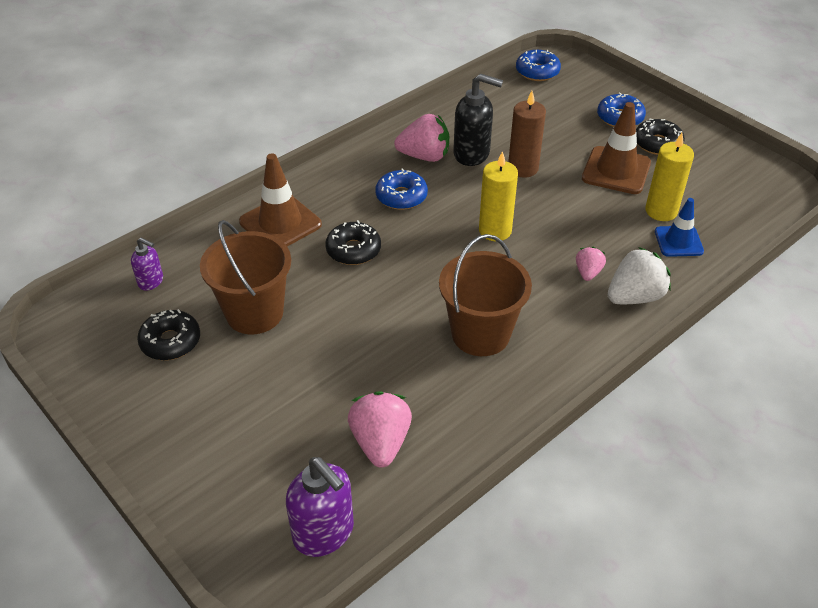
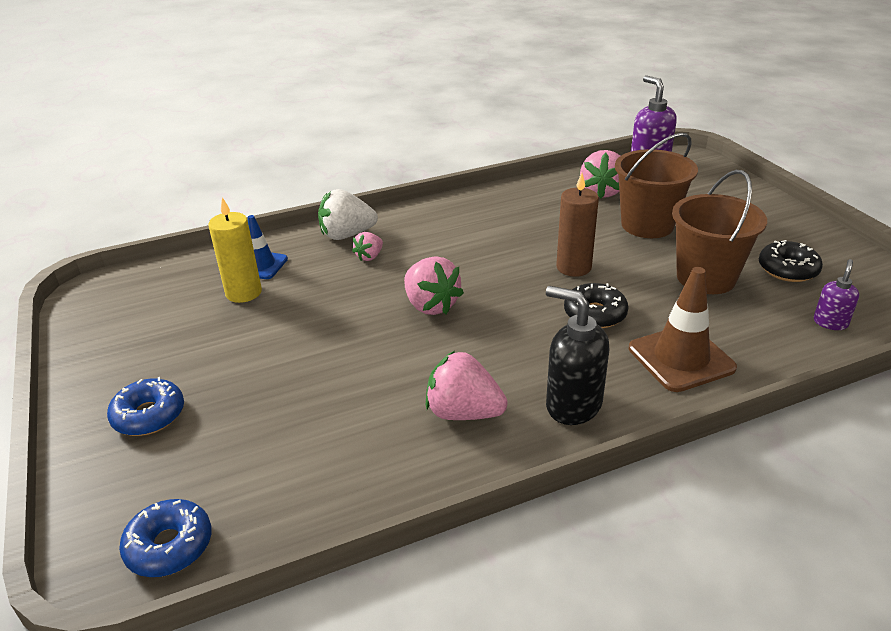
camera: 160 degrees left, 10 degrees down
purple soap dispenser [131,238,163,291] -> purple soap dispenser turned 75 degrees clockwise [814,259,859,330]
blue donut [375,168,428,210] -> none
brown bucket [439,234,532,356] -> brown bucket moved to [615,133,698,238]
black soap dispenser [453,74,503,166] -> black soap dispenser moved to [546,286,609,425]
yellow candle [479,151,518,241] -> pink strawberry [404,256,464,315]
brown candle [508,91,546,178] -> brown candle moved to [556,173,599,277]
brown traffic cone [582,102,651,194] -> none
black donut [636,118,685,155] -> none

